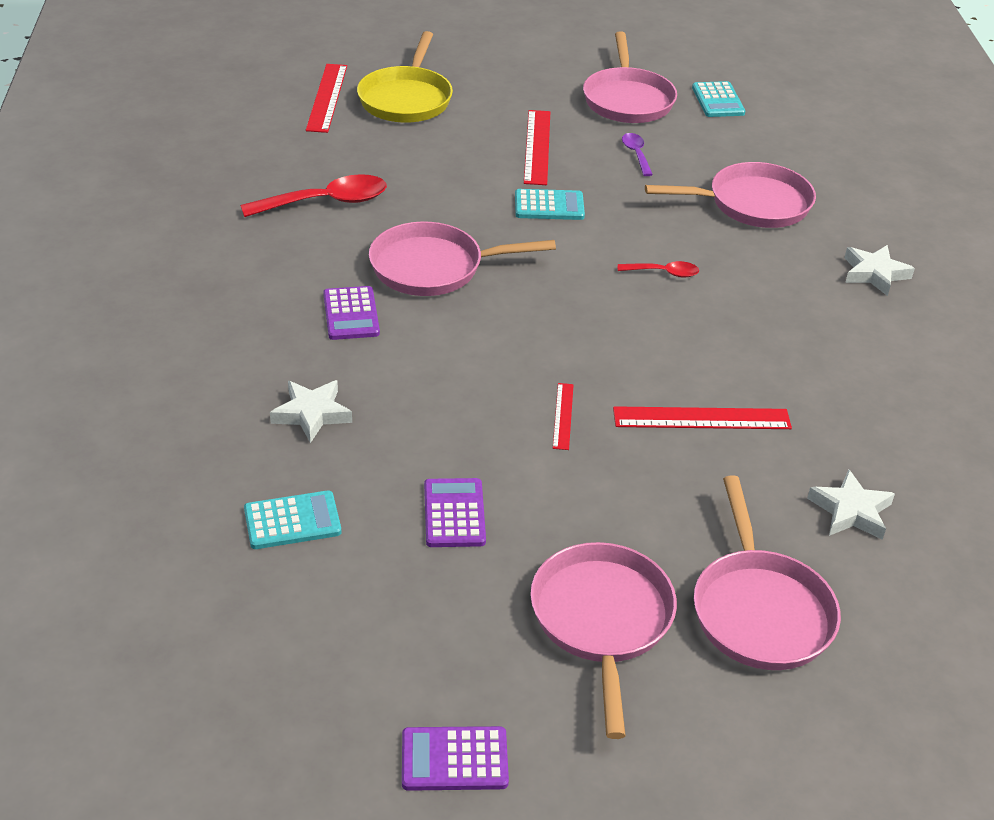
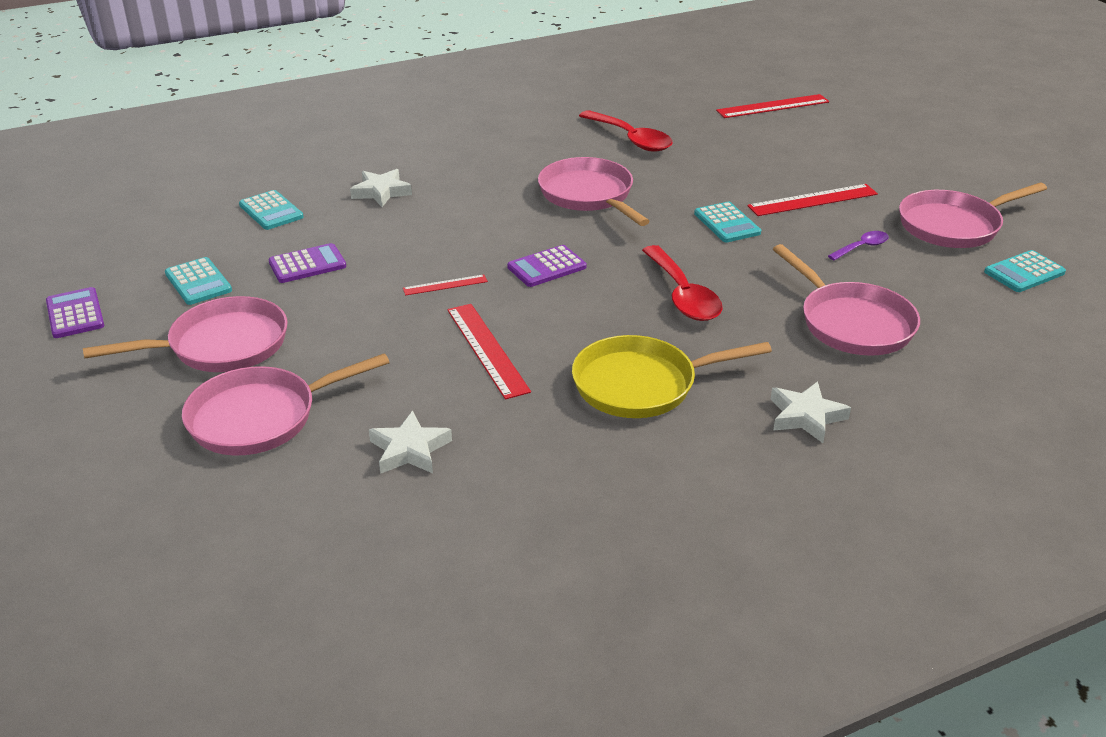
camera: 70 degrees right, 5 degrees down
purple calculator [323,286,380,340] -> purple calculator moved to [507,245,587,287]
yellow pan [357,31,453,123] -> yellow pan moved to [572,335,772,418]
red spoon [618,261,699,277] -> red spoon [642,245,723,321], size x1.89
none -> turquoise calculator [165,257,232,305]

